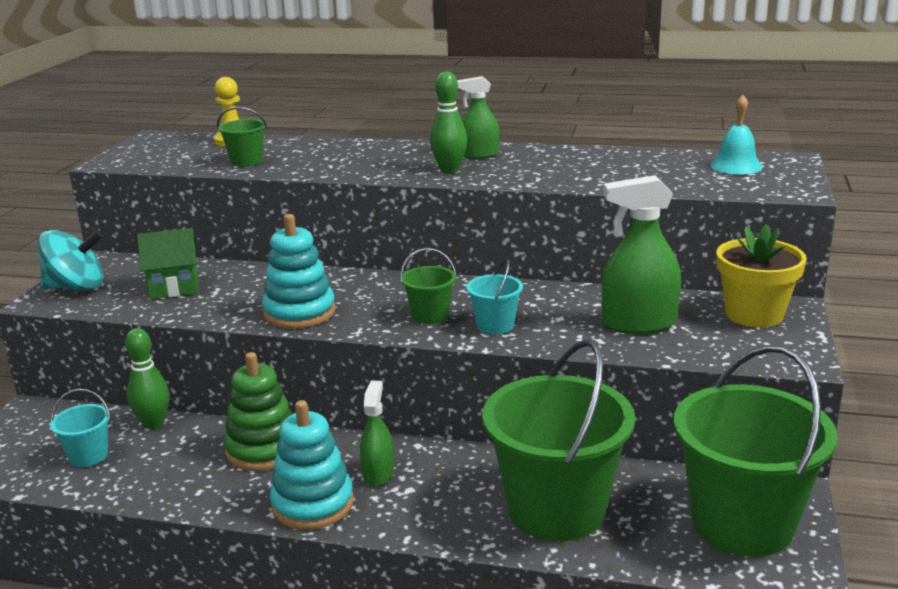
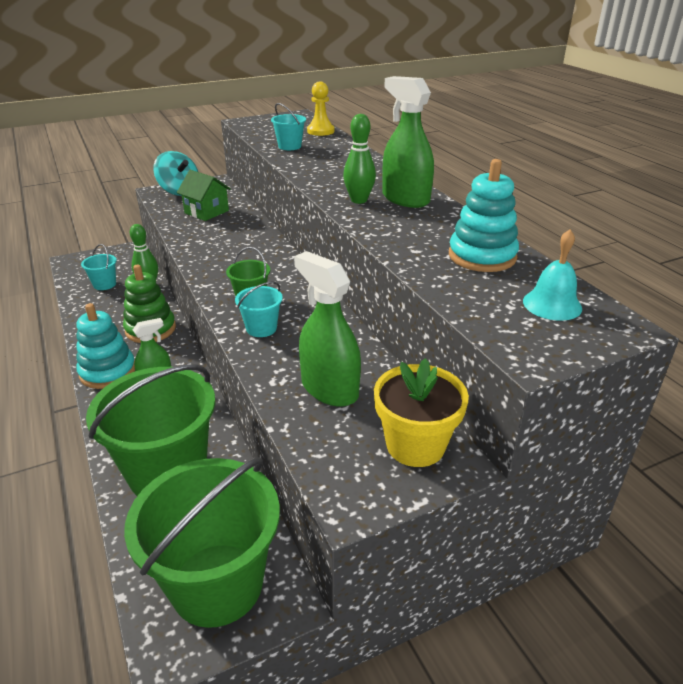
camera: 50 degrees right, 10 degrees up
green bucket [217,107,267,167] -> turquoise bucket [271,103,306,150]
turquoise stacking toy [262,214,336,328] -> turquoise stacking toy moved to [449,159,519,272]
green spray bottle [457,76,499,159] -> green spray bottle [382,76,434,208], size x1.65

